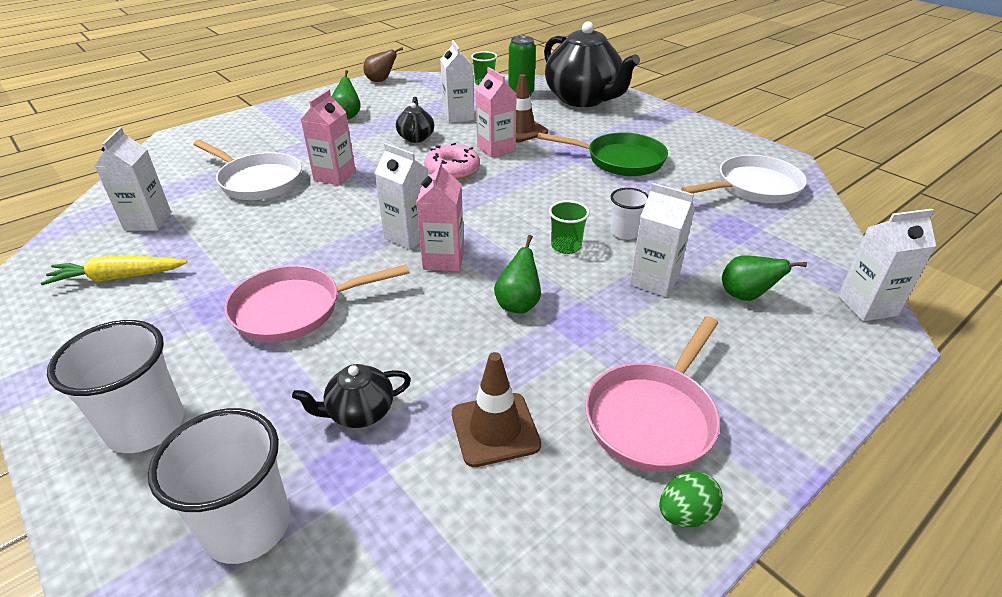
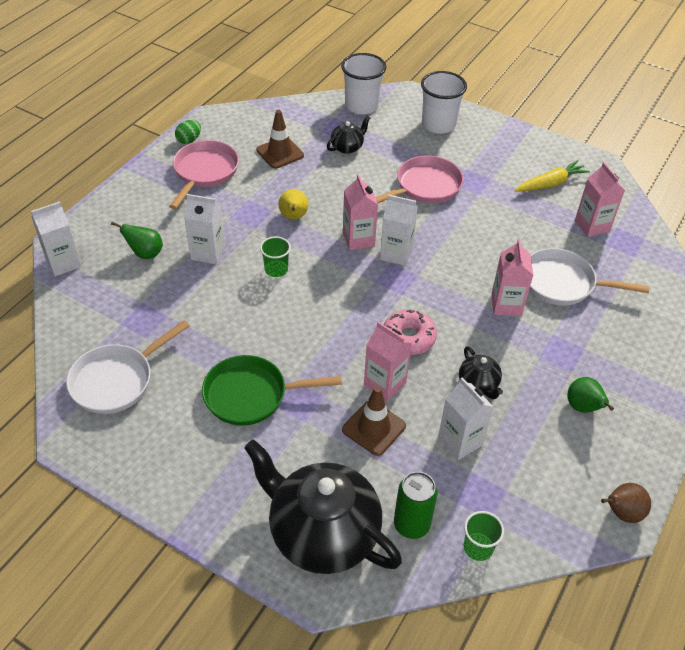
camera: 160 degrees right, 10 degrees up
white carton [95,127,171,231] -> pink carton [575,162,625,237]
green pear [494,235,541,313] -> yellow pear [278,189,308,219]
white cup [610,188,649,240] -> none

